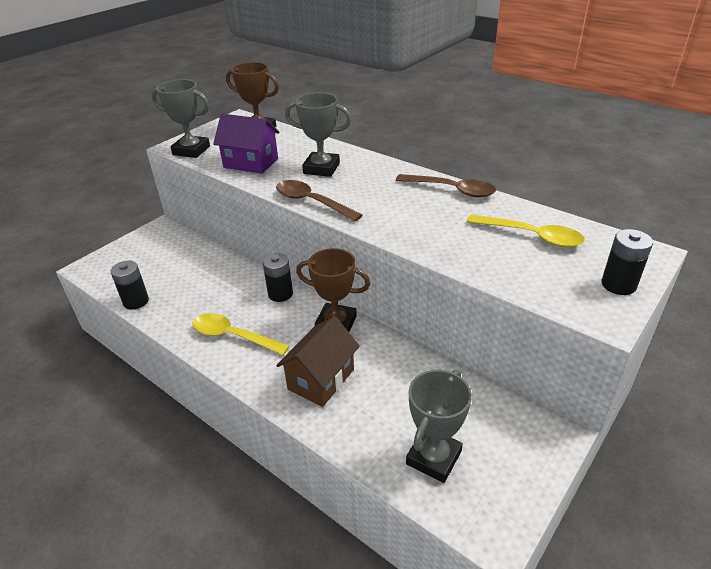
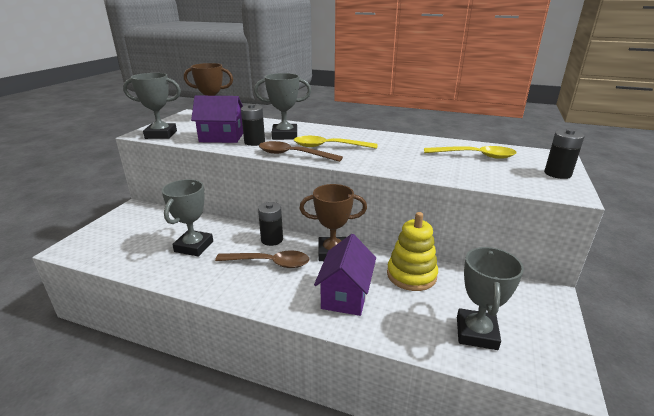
camera: 20 degrees left, 10 degrees down
black battery [110,261,149,310] -> black battery moved to [241,104,265,146]
yellow spoon [193,313,289,355] -> yellow spoon moved to [294,136,377,149]
brown house [276,316,360,407] -> purple house [314,234,376,316]
brown spoon [396,174,496,197] -> brown spoon moved to [215,251,309,268]
none -> grey trophy [162,179,213,257]
none -> yellow stacking toy [387,212,438,291]

